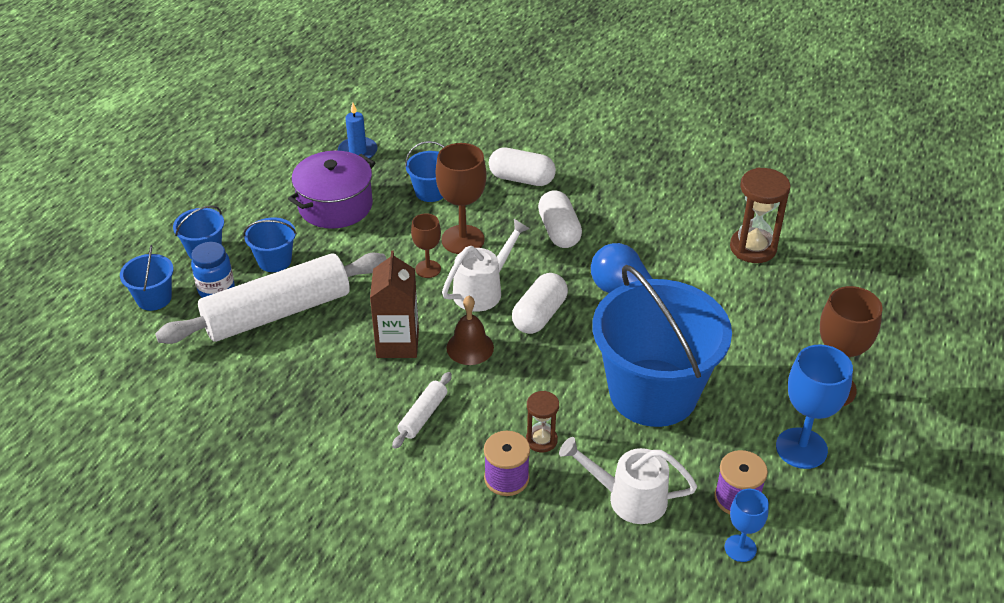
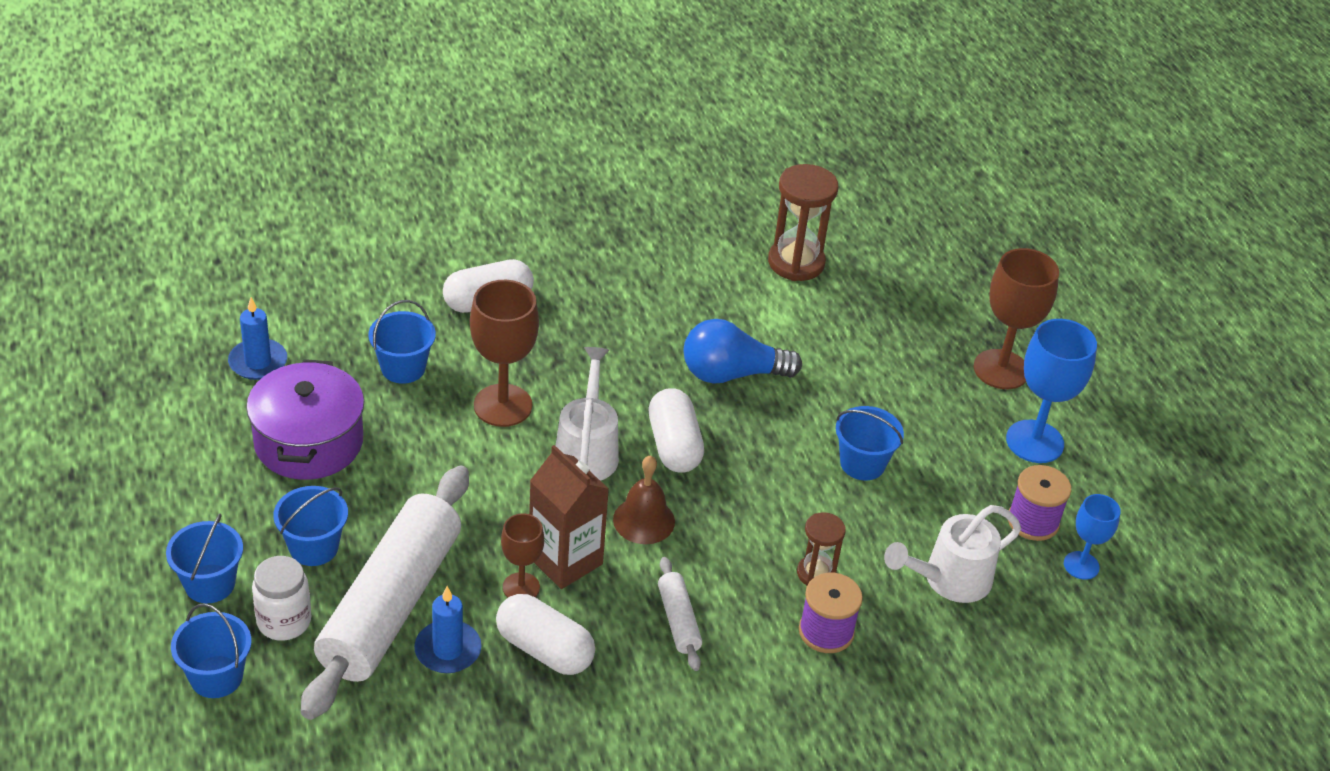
camera: 45 degrees left, 0 degrees up
blue jar [191,242,235,298] -> white jar [252,556,311,641]
brown goblet [411,213,441,278] -> brown goblet moved to [501,513,544,597]
white capsule [538,190,582,248] -> white capsule moved to [496,594,595,675]
blue bucket [593,265,732,427] -> blue bucket [836,406,904,480], size x0.42
none -> blue candle [414,586,481,673]

